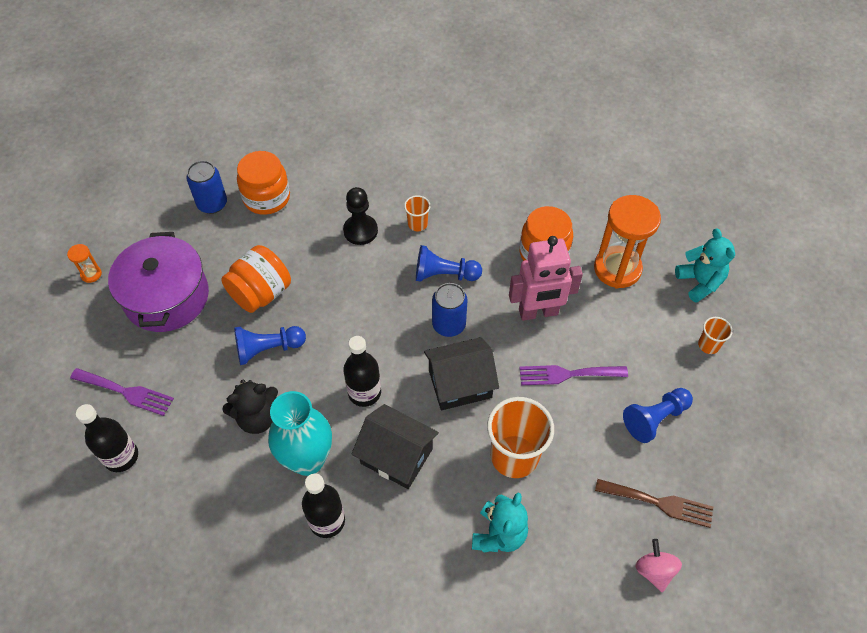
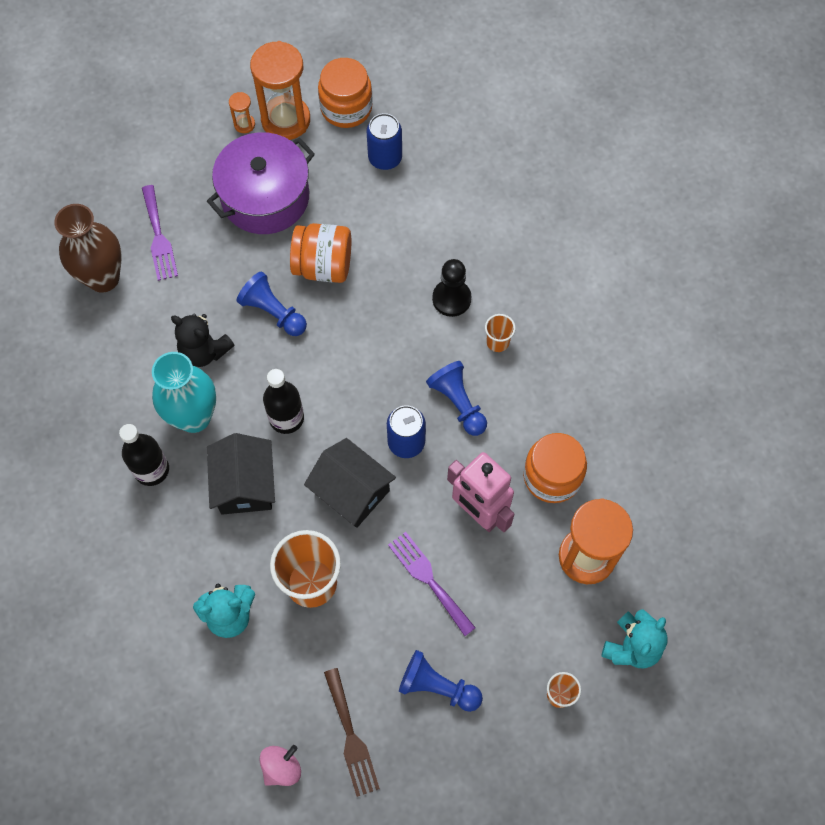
camera: 55 degrees right, 10 degrees up
black bottle [76,404,138,472] -> brown vase [54,204,122,293]
orange jar [237,151,290,215] -> orange jar moved to [318,58,373,128]
none -> orange hourglass [250,41,310,140]

